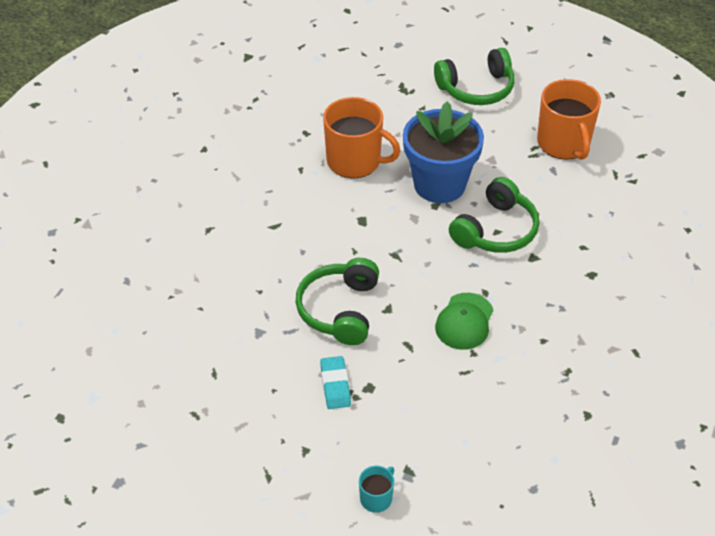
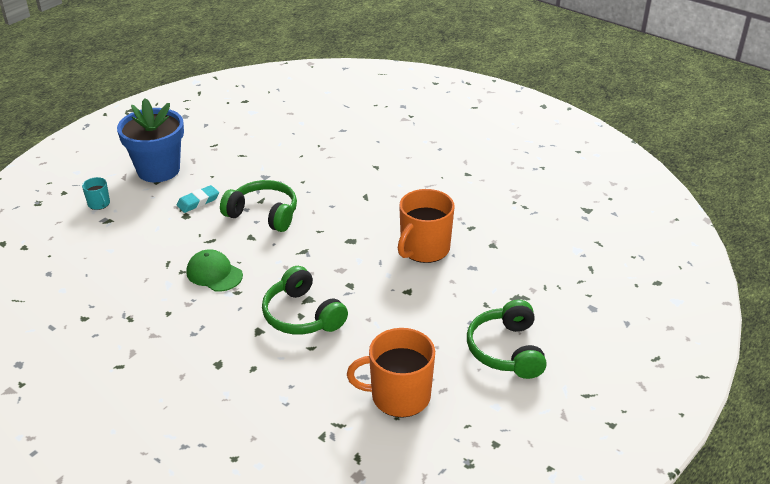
camera: 105 degrees right, 10 degrees down
turquoise eraser [320,356,351,409] -> turquoise eraser turned 45 degrees counterclockwise [177,185,219,213]
blue flower pot [403,101,484,203] -> blue flower pot moved to [117,98,184,182]

